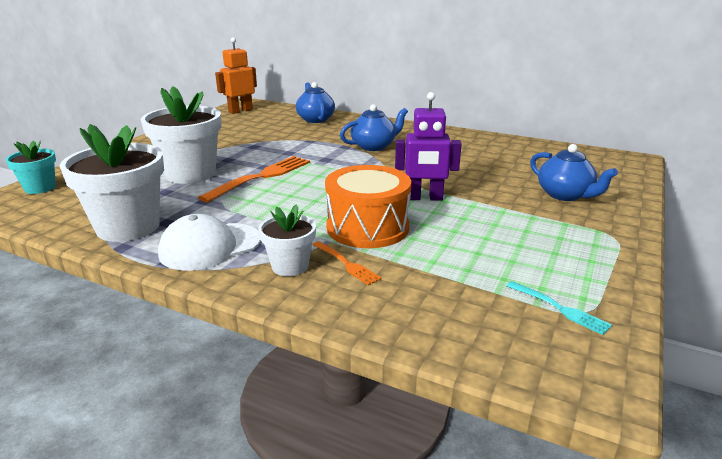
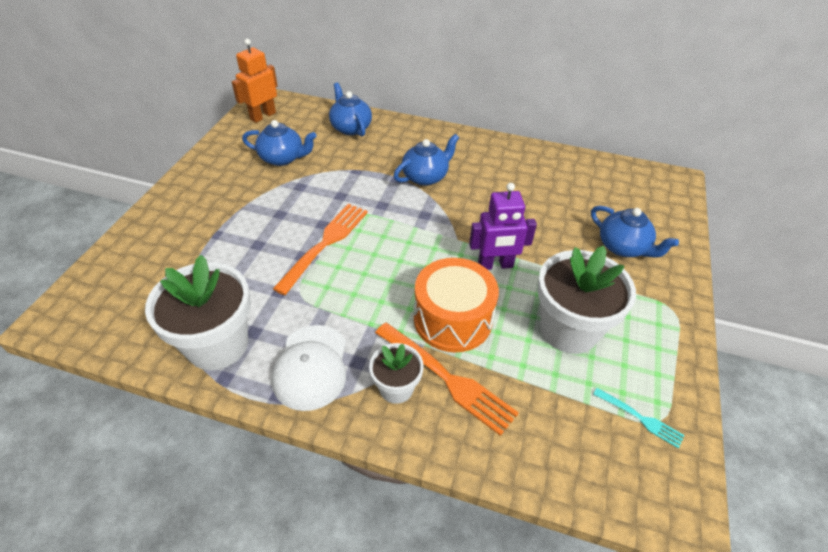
camera: 10 degrees left, 20 degrees up
turquoise flower pot [6,141,56,194] -> none
white flower pot [141,86,221,184] -> white flower pot moved to [537,246,636,354]
white cap [158,214,261,271] -> white cap turned 45 degrees counterclockwise [271,325,346,411]
orange fork [312,241,382,285] -> orange fork [375,322,519,436], size x1.92
none -> blue teapot [242,120,317,166]

